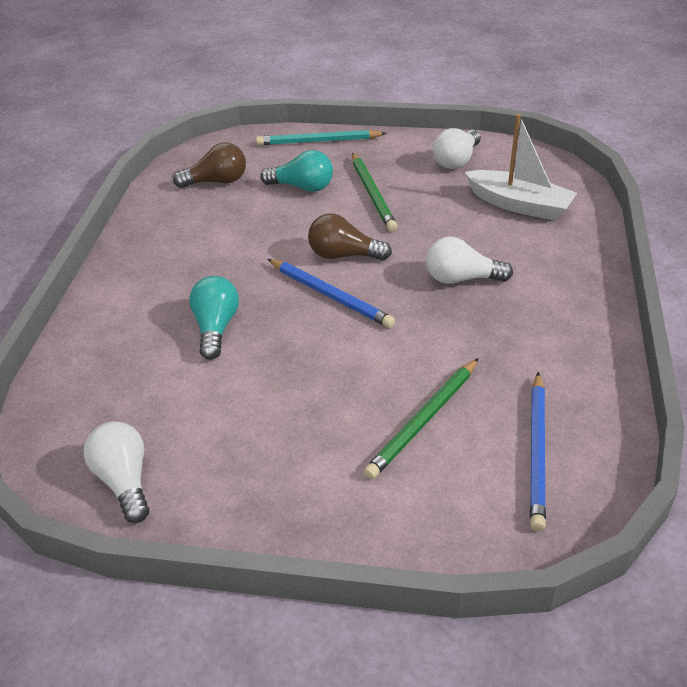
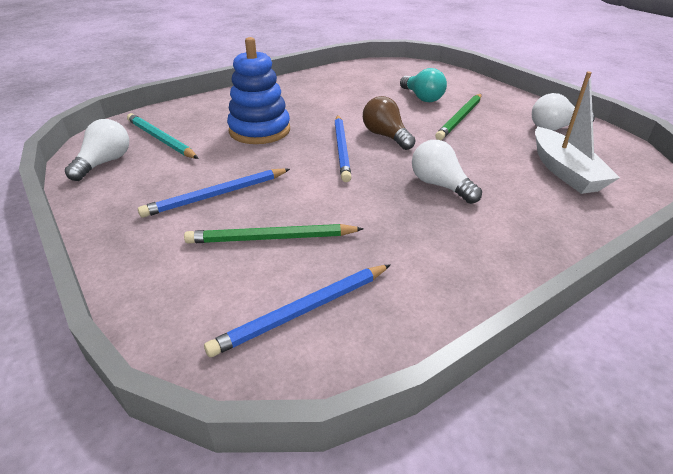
camera: 45 degrees right, 5 degrees down
brown light bulb [173,143,246,188] -> none
turquoise light bulb [189,276,239,360] -> blue stacking toy [227,37,290,144]
turquoise pencil [256,130,387,145] -> turquoise pencil moved to [127,113,199,159]
none -> blue pencil [138,168,290,218]

